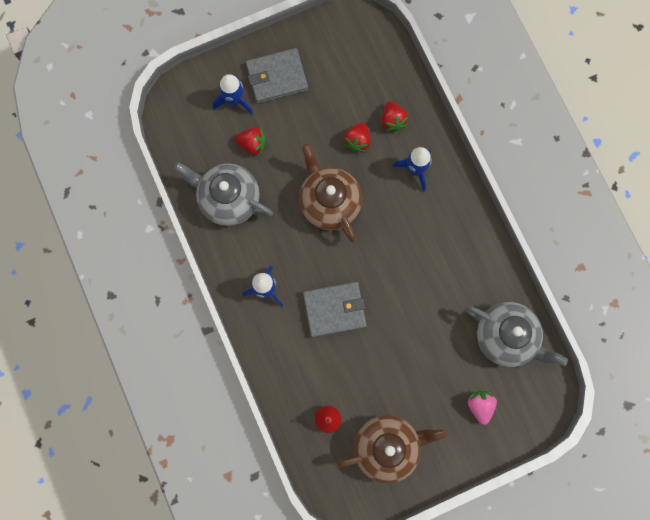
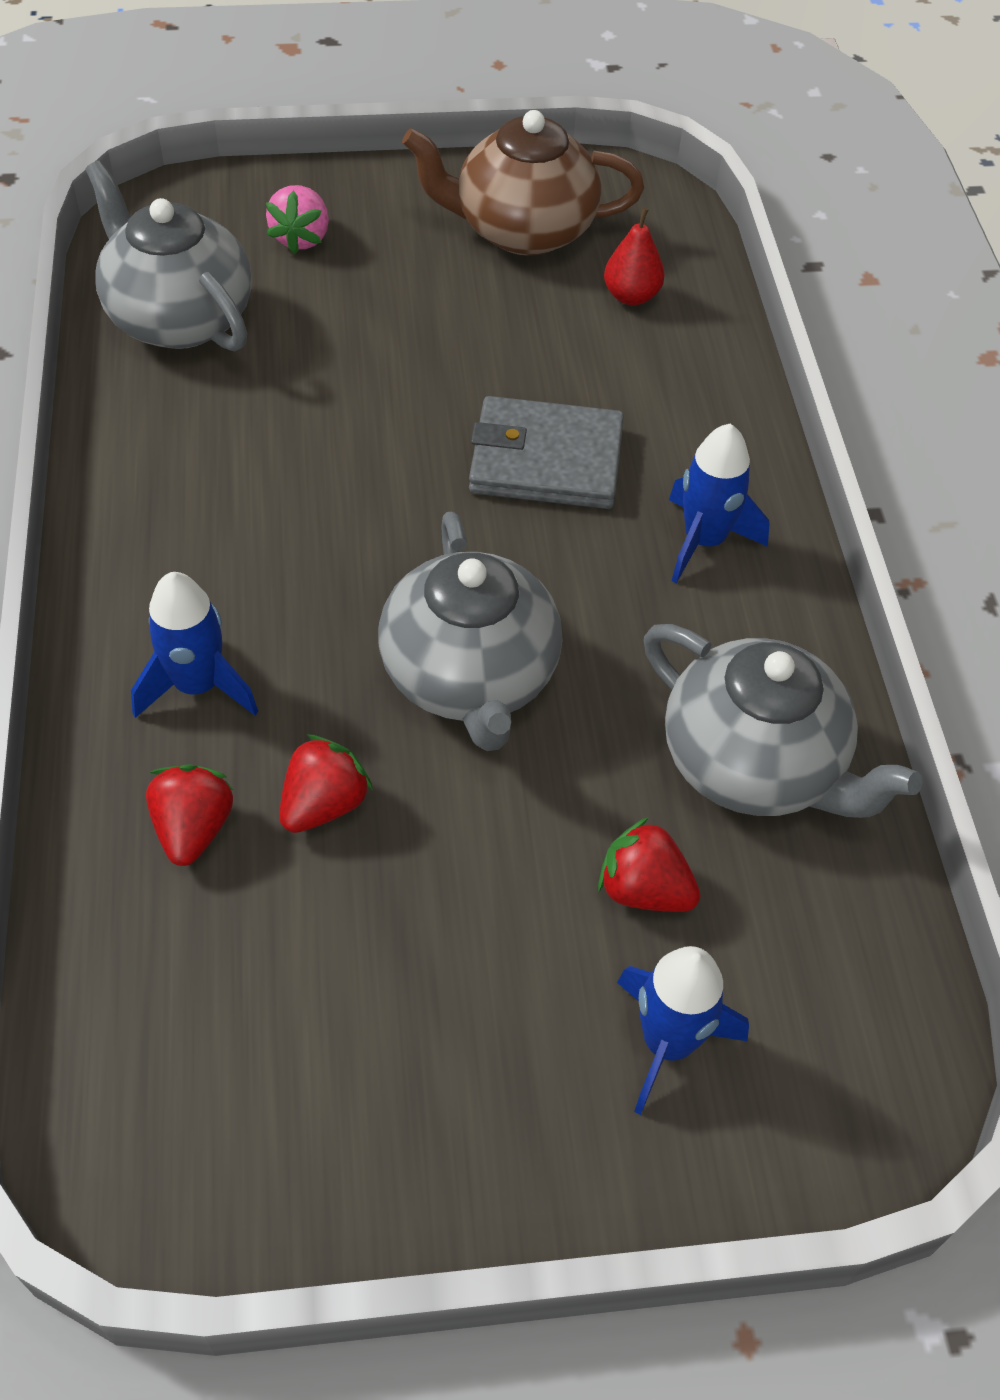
camera: 165 degrees left, 25 degrees down
grey wallet [246,48,308,104] -> none
brown teapot [299,144,362,242] -> grey teapot [378,512,562,751]

